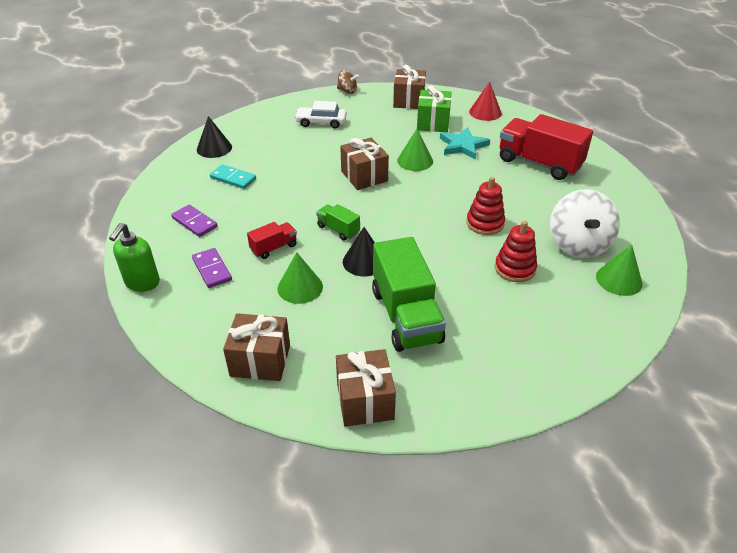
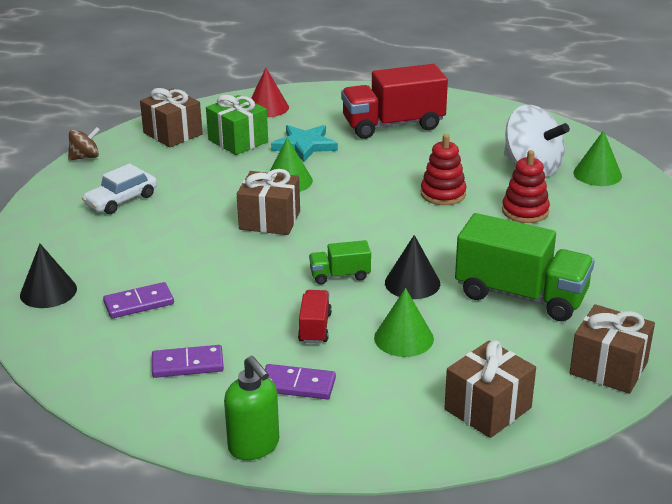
camera: 50 degrees left, 10 degrees down
turquoise domino [210,164,256,189] -> purple domino [103,282,174,318]

